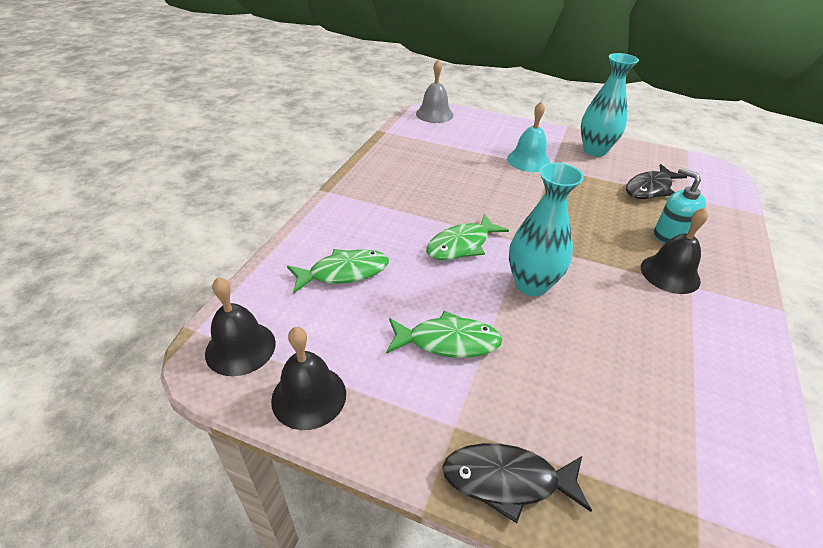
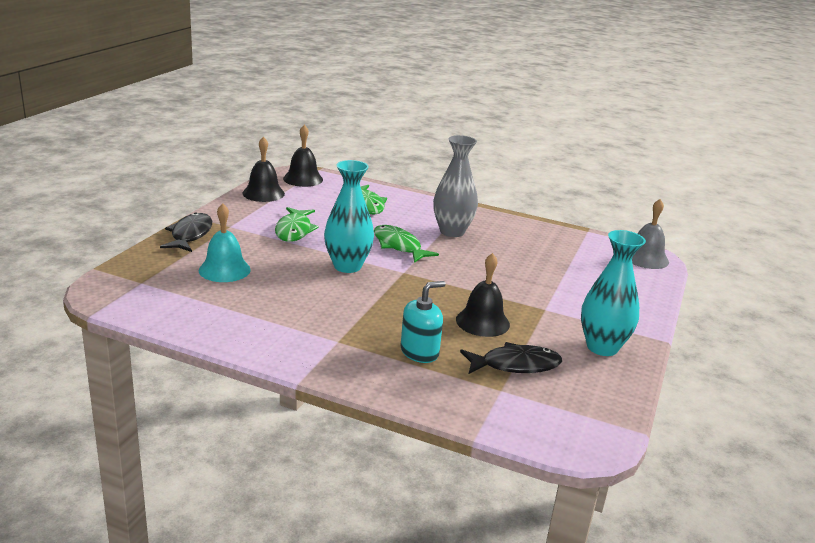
camera: 90 degrees right, 15 degrees down
turquoise bell [507,101,550,172] -> turquoise bell moved to [199,203,251,282]
black fish [626,164,687,199] -> black fish turned 120 degrees clockwise [460,342,562,374]
black bell [641,207,708,294] -> black bell moved to [456,253,510,337]
none -> grey vase [433,135,478,237]

